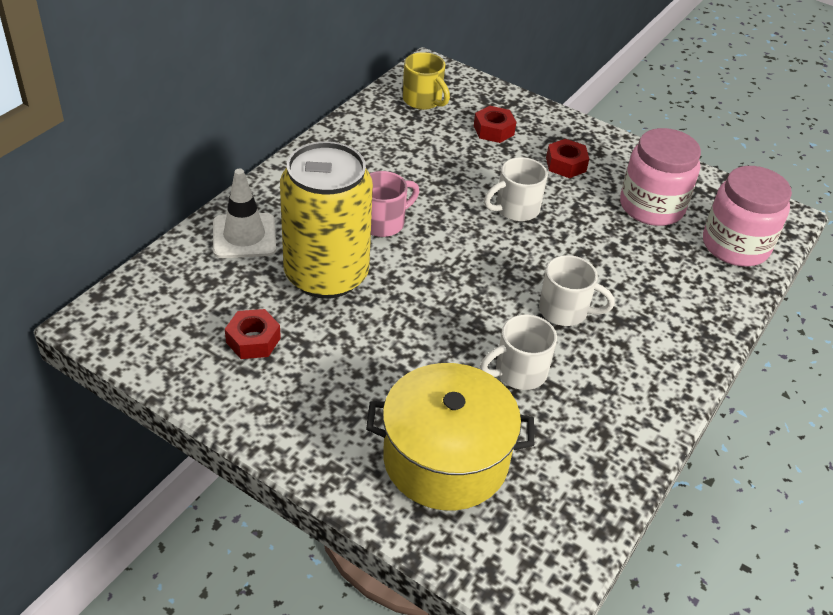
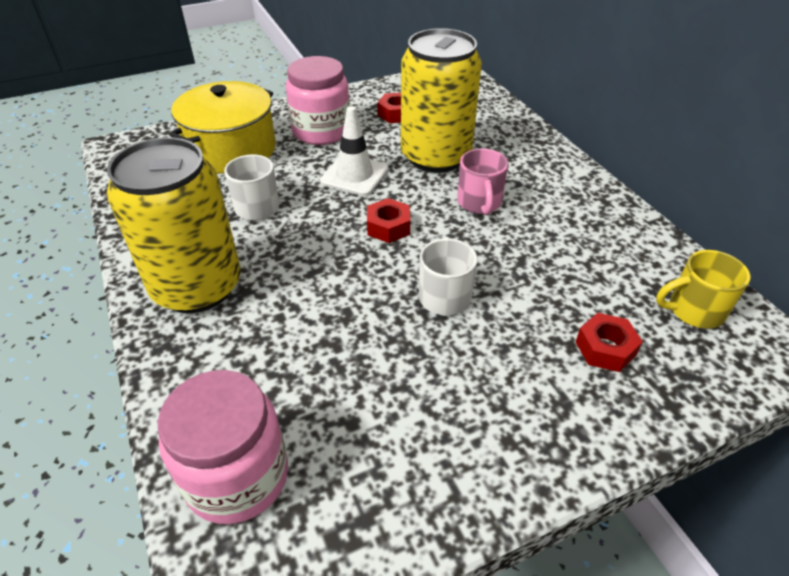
camera: 125 degrees right, 0 degrees up
white traffic cone [213,169,276,258] -> white traffic cone moved to [320,106,389,196]
white mug [539,255,615,326] -> none
red nut [546,139,589,178] -> red nut moved to [367,198,410,243]
pink jar [620,128,701,226] -> pink jar moved to [286,56,350,145]
none -> yellow can [107,137,241,313]

